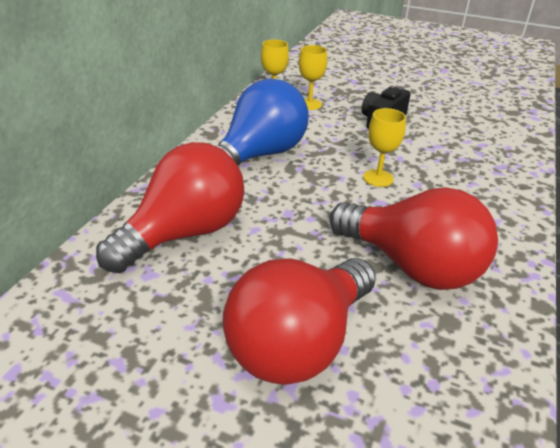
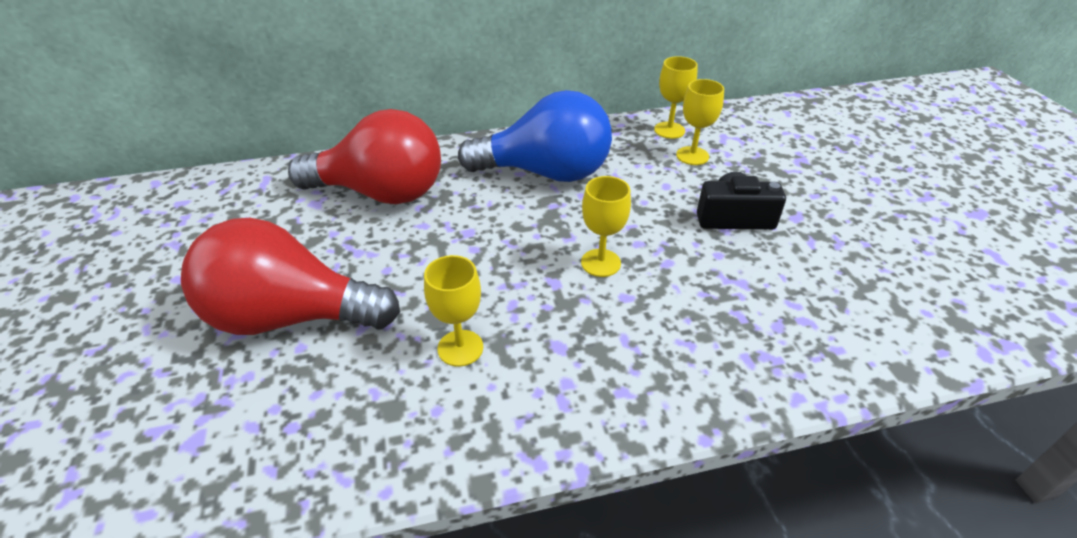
camera: 55 degrees right, 5 degrees up
red light bulb [330,187,498,290] -> yellow goblet [424,255,483,367]

